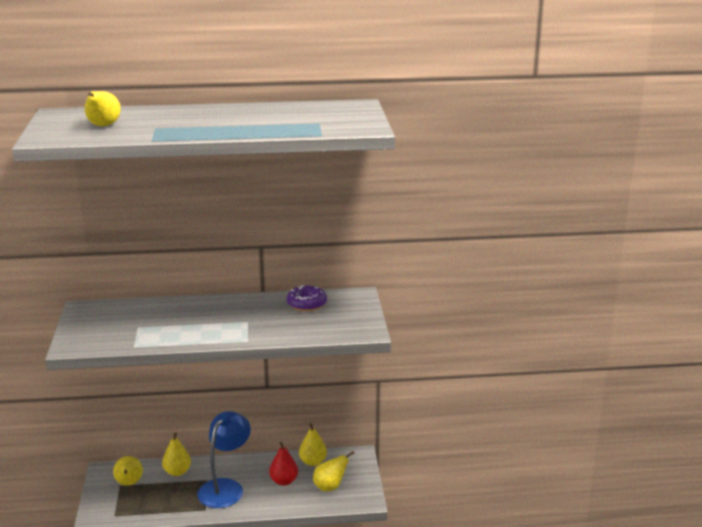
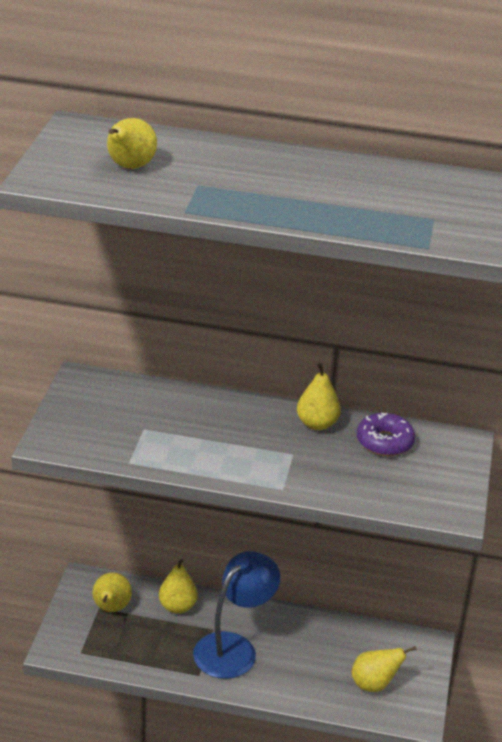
camera: 15 degrees right, 10 degrees up
red pear [269,442,298,486] -> none
yellow pear [299,423,327,466] -> yellow pear moved to [297,363,341,430]

